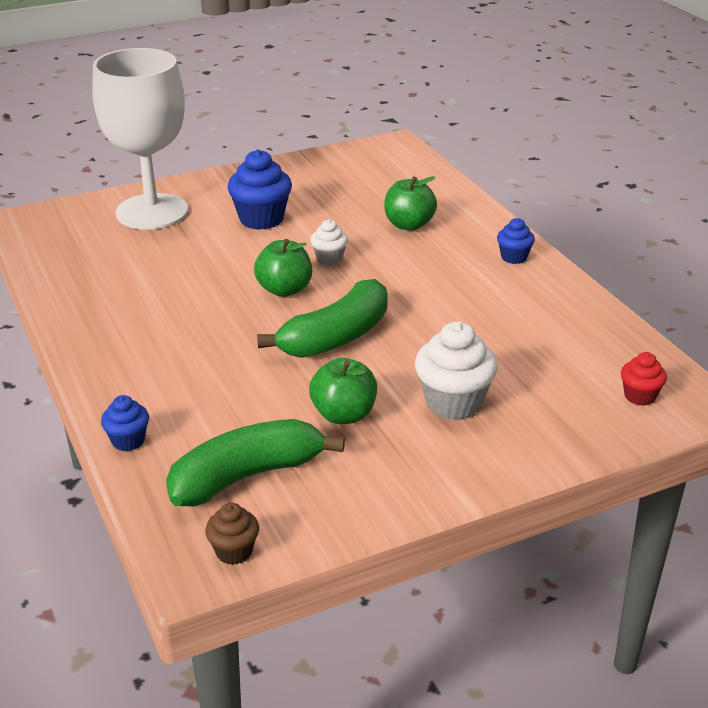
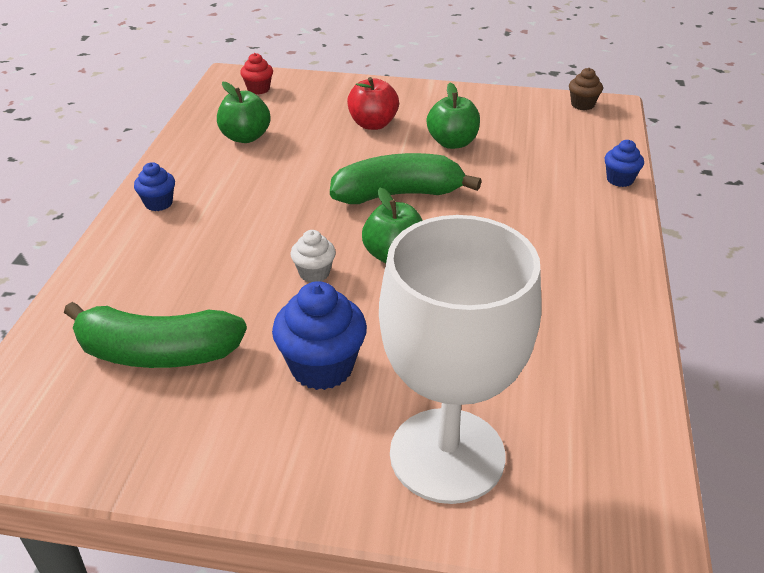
camera: 145 degrees left, 5 degrees up
green banana [166,419,345,506] -> green banana moved to [64,302,247,368]
green apple [384,176,437,231] -> green apple moved to [217,81,271,143]
white cupcake [415,321,498,420] -> red apple [347,77,399,130]

